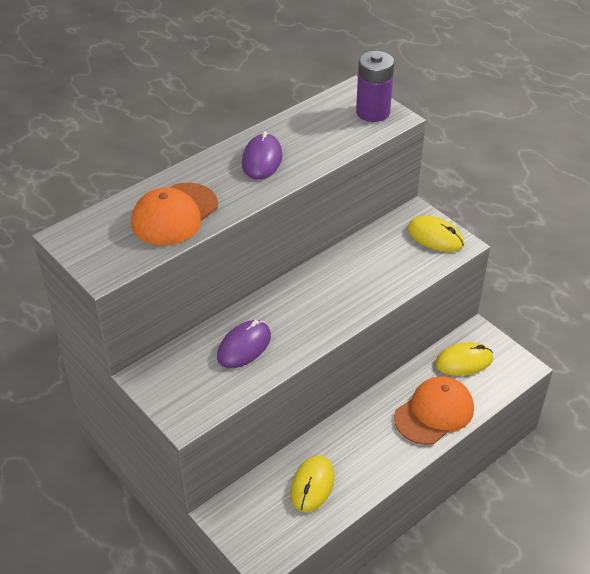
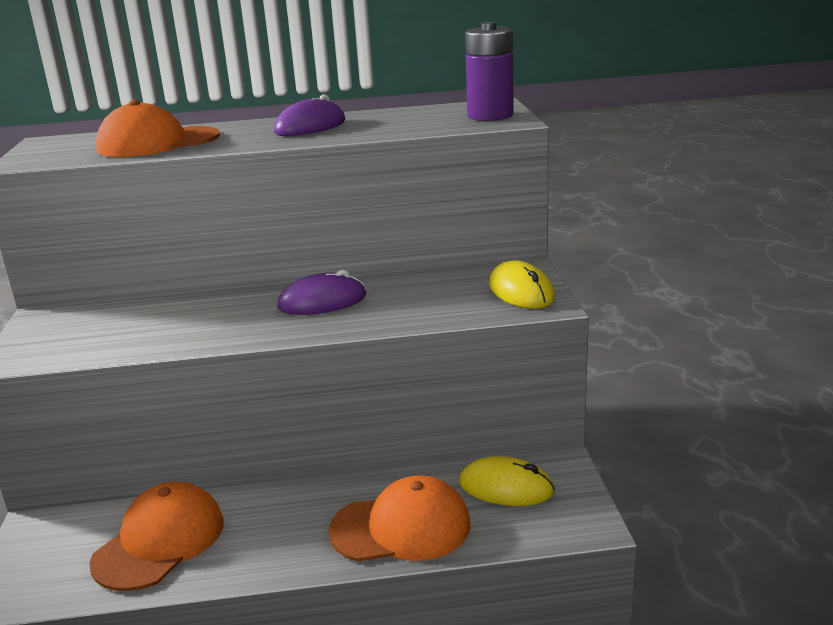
camera: 35 degrees right, 20 degrees down
purple mouse [217,320,271,368] -> purple mouse moved to [277,270,366,315]
yellow mouse [290,455,335,512] -> orange cap [90,482,224,591]

